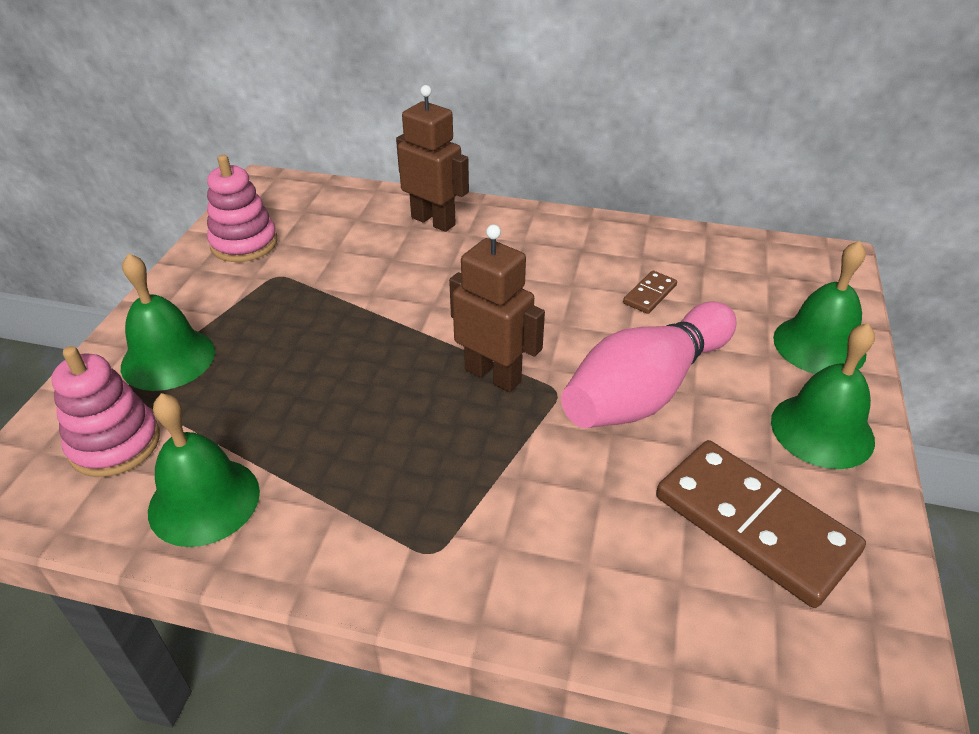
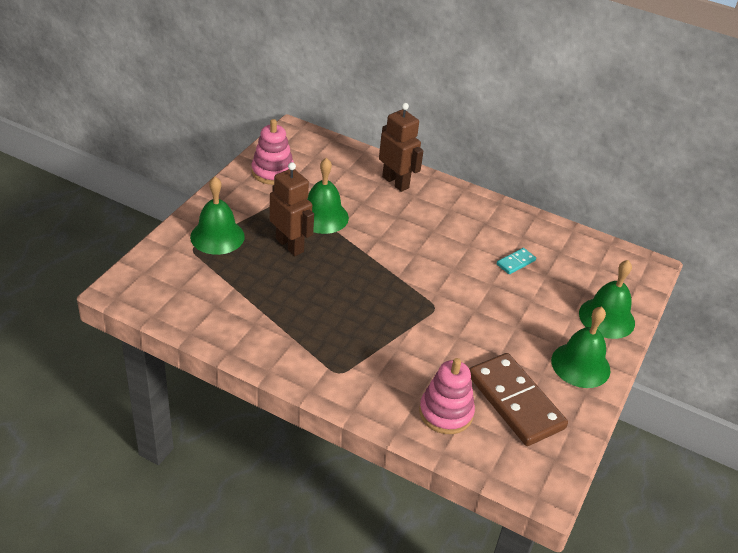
camera: 10 degrees right, 0 degrees up
pink stacking toy [52,346,160,477] -> pink stacking toy moved to [419,358,475,434]
green bell [148,393,260,547] -> green bell moved to [307,158,349,234]
brown robot [449,224,545,392] -> brown robot moved to [270,162,314,256]
pink bowling pin [561,302,737,428] -> none
brown domino [623,271,677,314] -> turquoise domino [497,248,536,274]

